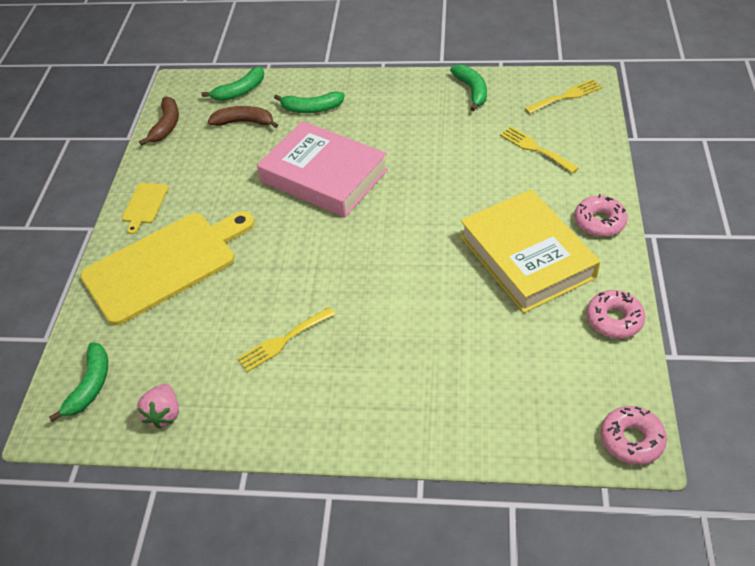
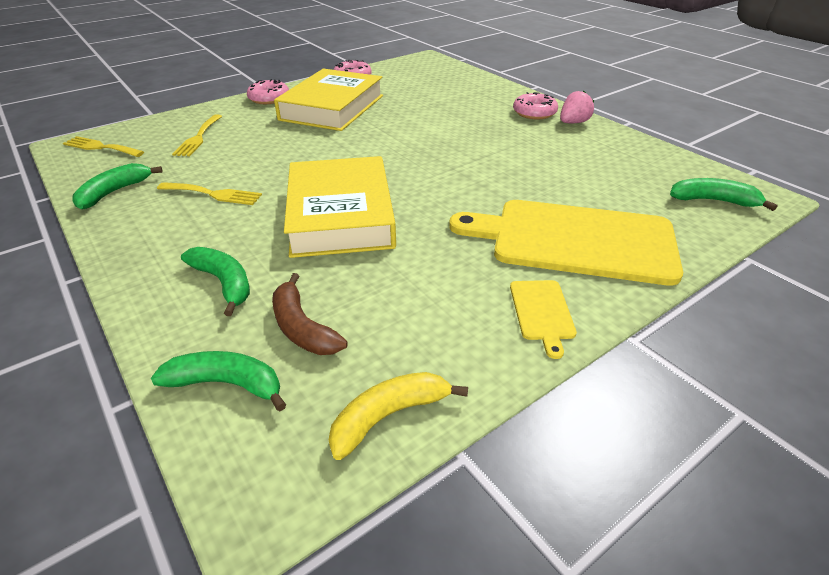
camera: 135 degrees left, 10 degrees down
green banana [49,342,108,422] -> green banana turned 45 degrees clockwise [670,178,777,211]
yellow cutting board [122,183,168,234] -> yellow cutting board turned 120 degrees clockwise [510,280,577,359]
pink strawberry [137,384,179,429] -> pink strawberry moved to [560,91,594,123]
brown banana [139,97,179,146] -> yellow banana [329,372,468,460]
yellow fork [237,307,336,372] -> yellow fork moved to [157,182,262,205]
pink book [257,121,388,217] -> yellow book [284,156,396,258]
pink donut [601,406,667,465] -> pink donut moved to [513,92,558,120]

